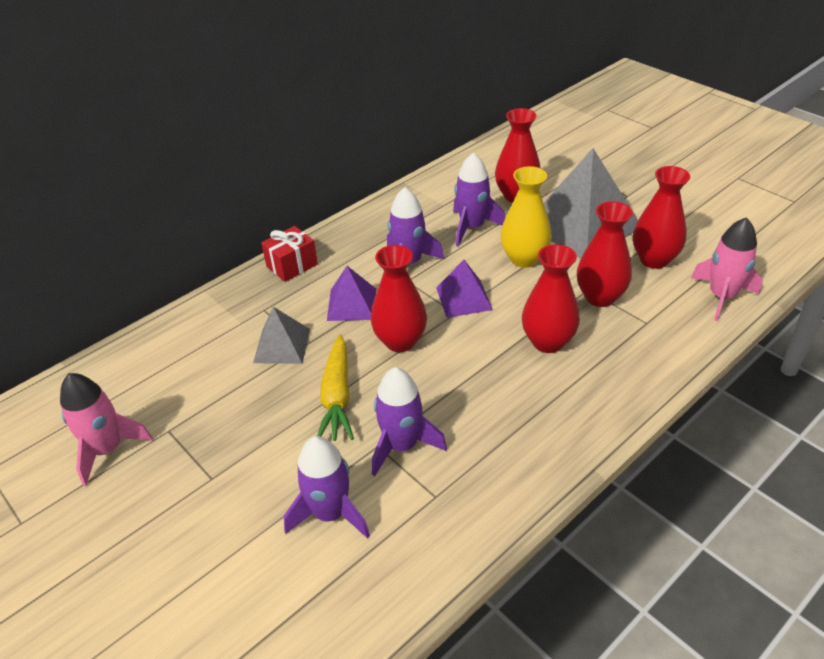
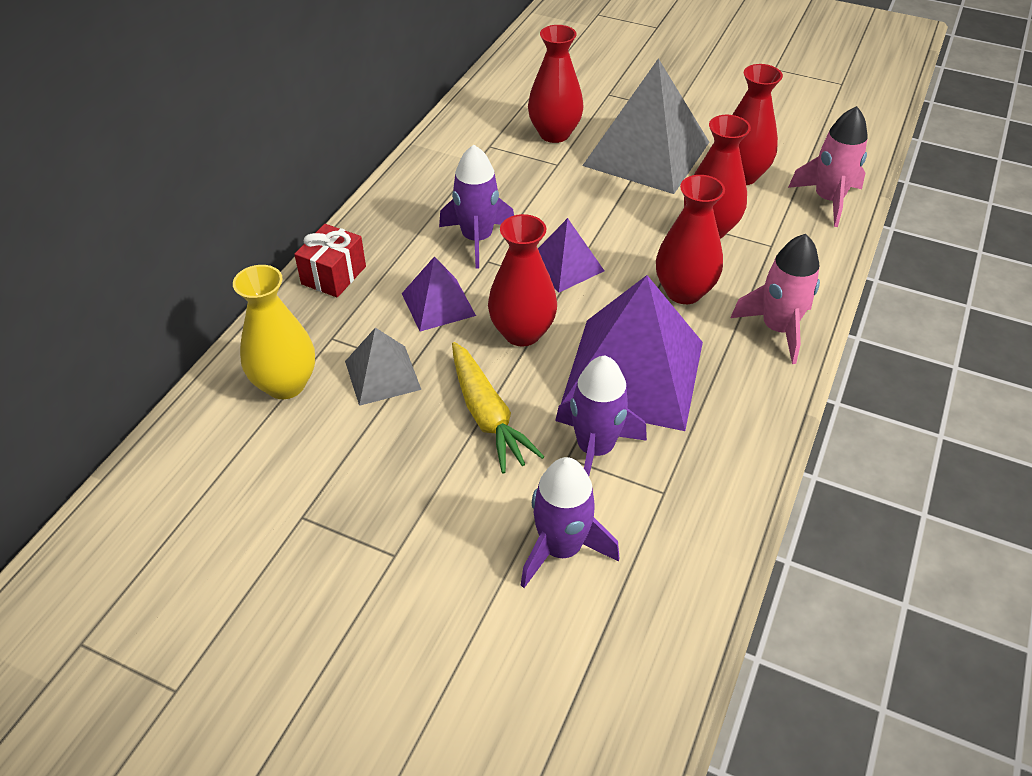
camera: 25 degrees left, 5 degrees up
pink rocket [60,373,153,486] -> pink rocket moved to [731,234,820,364]
purple rocket [453,152,505,246] -> none
yellow vase [500,166,552,268] -> yellow vase moved to [233,265,315,399]
none -> purple pyramid [561,275,703,431]

